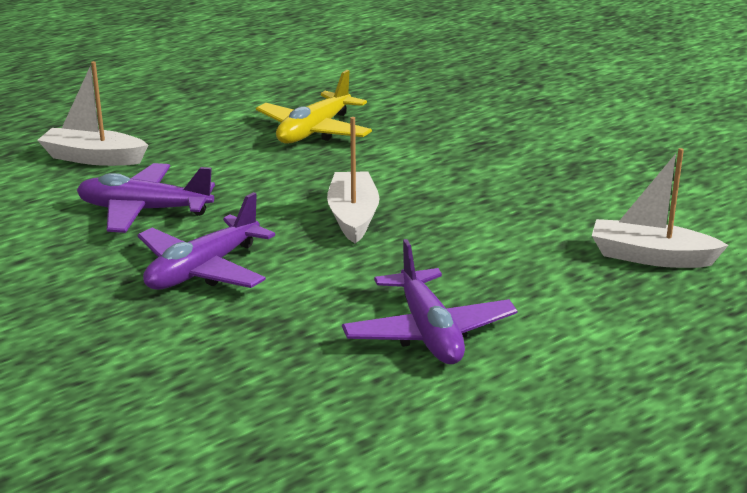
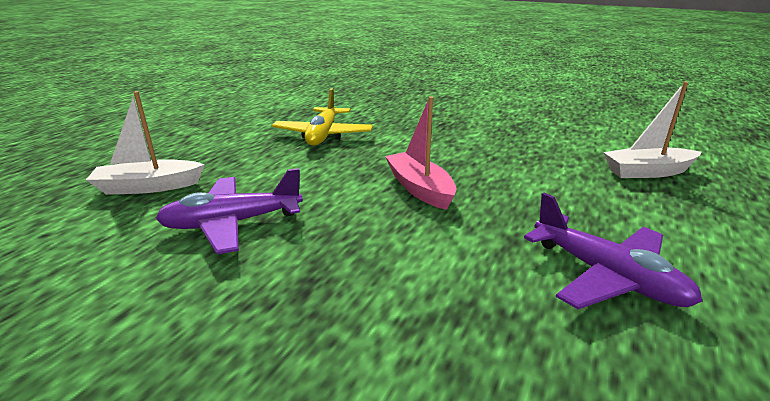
camera: 25 degrees left, 0 degrees up
purple plane [138,192,275,290] -> none
white boat [327,117,380,243] -> pink boat [385,96,456,210]

